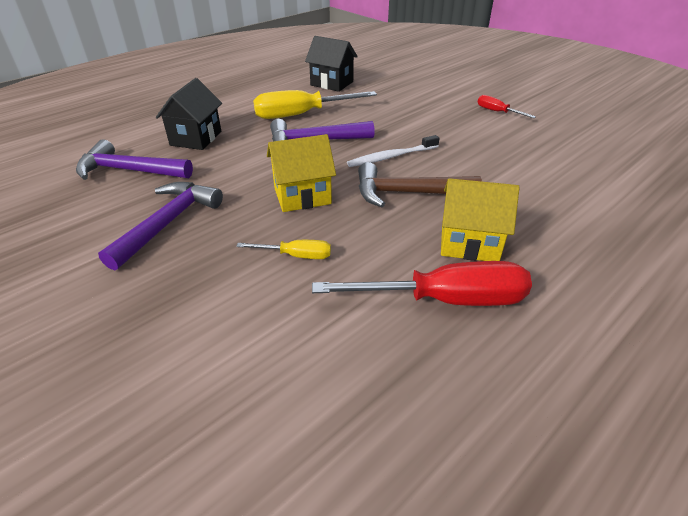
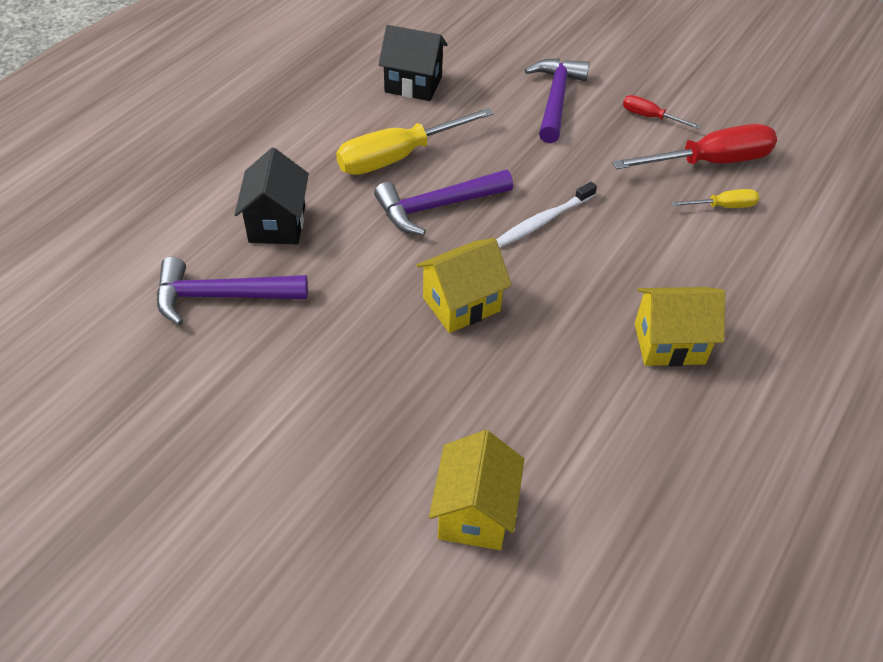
camera: 15 degrees left, 10 degrees up
purple hammer [98,182,223,270] -> purple hammer moved to [525,58,590,143]
yellow screwdriver [236,240,331,259] -> yellow screwdriver moved to [671,189,759,208]
red screwdriver [312,261,532,306] -> red screwdriver moved to [612,124,777,169]
brown hammer [358,162,482,207] -> none
none -> yellow house [429,430,524,550]

